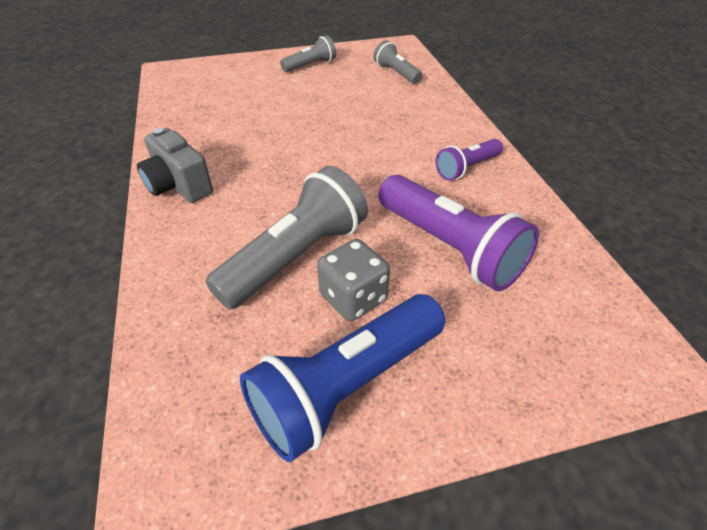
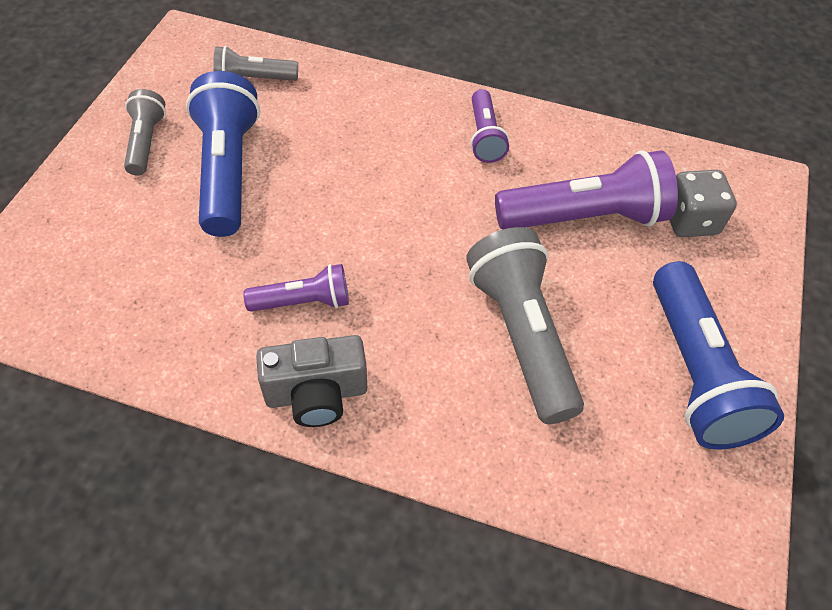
camera: 60 degrees left, 10 degrees up
grey dice [317,239,390,321] -> grey dice moved to [670,170,737,237]
none -> blue flashlight [186,71,260,237]
none -> purple flashlight [243,264,349,312]

